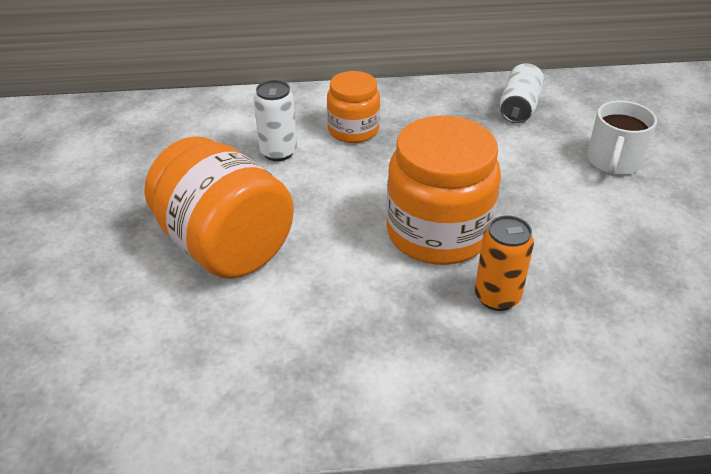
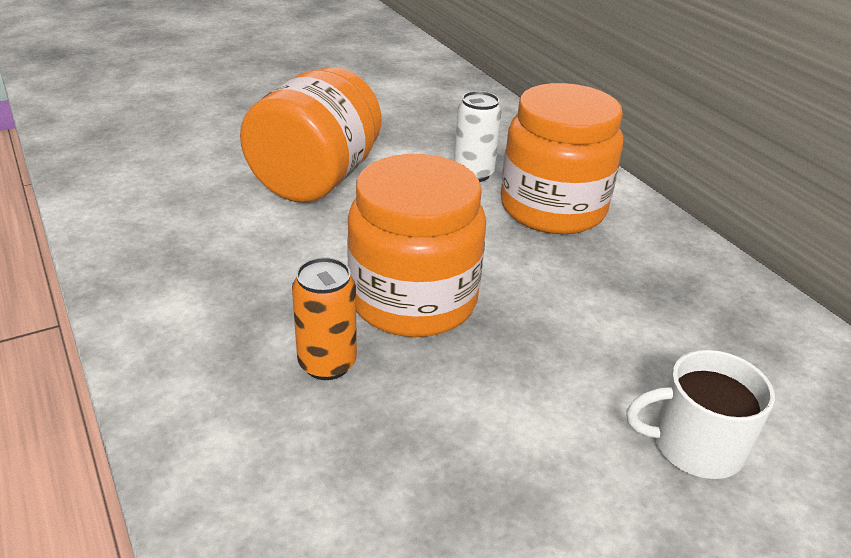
camera: 65 degrees right, 5 degrees down
orange jar [327,71,380,143] -> orange jar [501,83,623,234], size x1.71
white can [500,63,544,123] -> none

